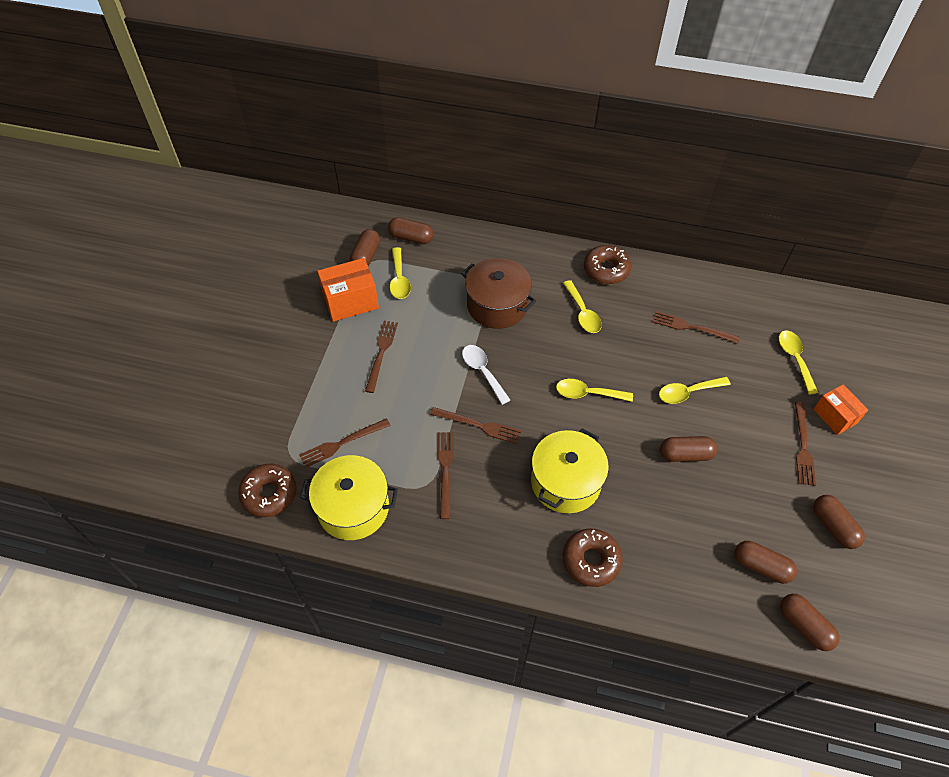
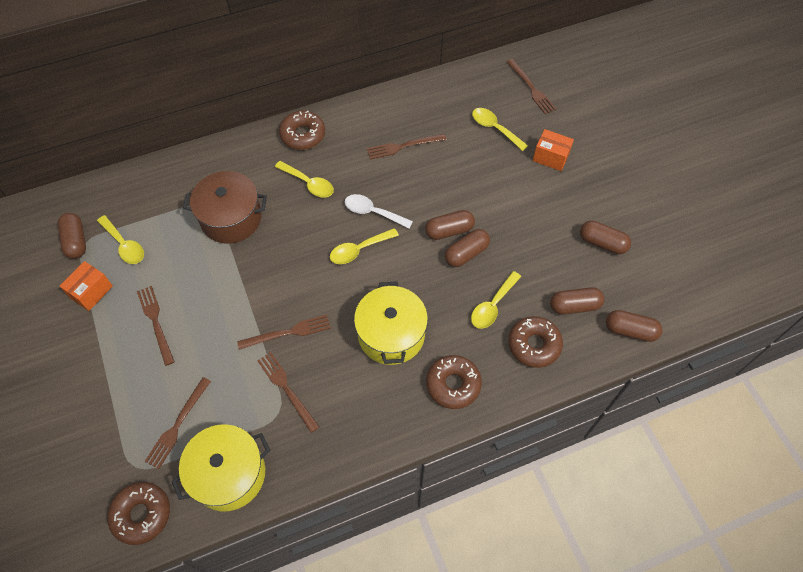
camera: 35 degrees left, 5 degrees up
orange box [317,258,379,322] -> orange box [60,261,113,311], size x0.66
brown capsule [388,217,434,244] -> brown capsule moved to [425,210,475,240]
white spoon [462,345,510,405] -> white spoon moved to [345,194,413,229]
yellow spoon [659,377,731,404] -> yellow spoon moved to [471,271,521,329]
brown fork [795,401,816,486] -> brown fork moved to [507,59,556,114]
none -> brown donut [508,316,563,368]

